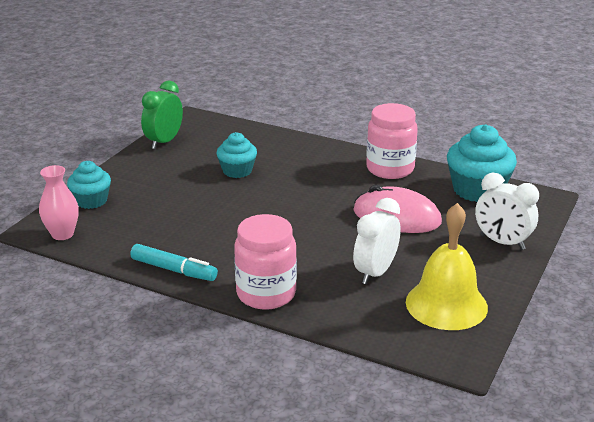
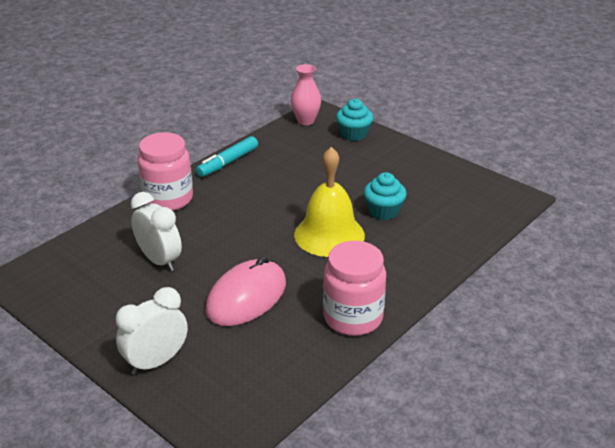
camera: 105 degrees right, 5 degrees up
green clock [141,81,183,149] -> none
yellow bell [406,203,488,330] -> yellow bell moved to [294,147,365,257]
turquoise cupcake [447,124,517,202] -> none

